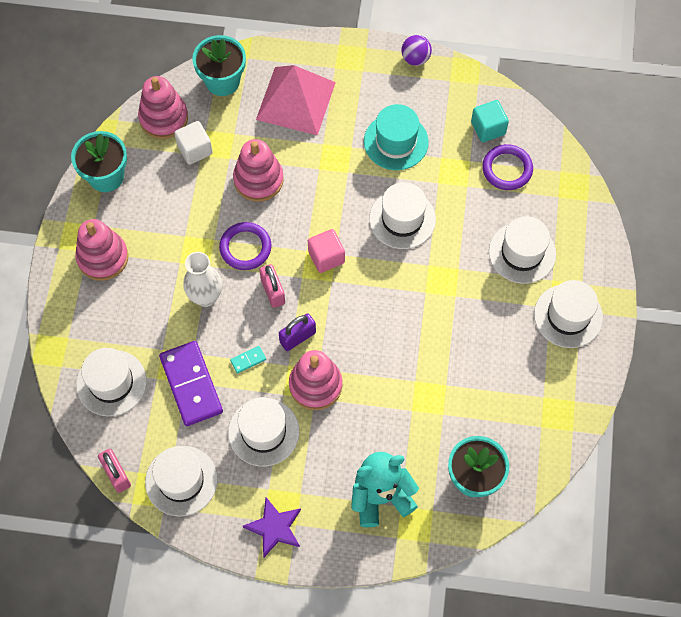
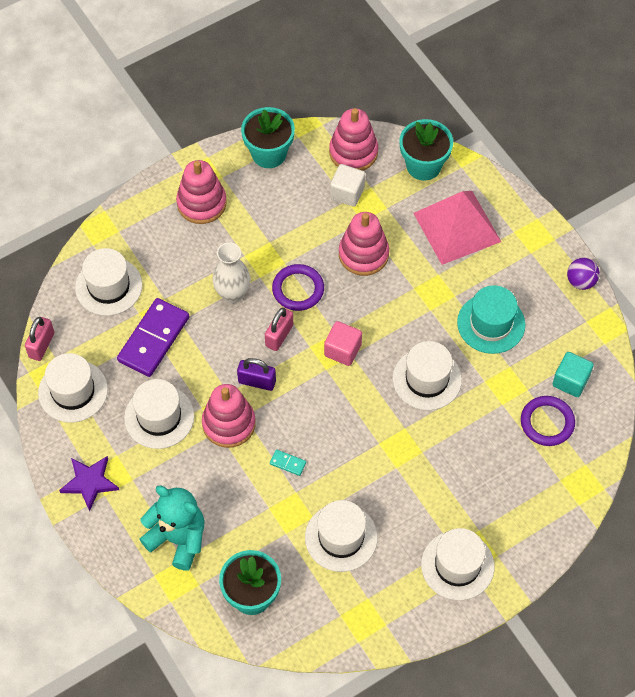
camera: 50 degrees right, 5 degrees down
turquoise domino [230,346,266,374] -> turquoise domino moved to [270,449,306,476]
white hat [489,216,556,284] -> white hat moved to [305,500,378,572]

